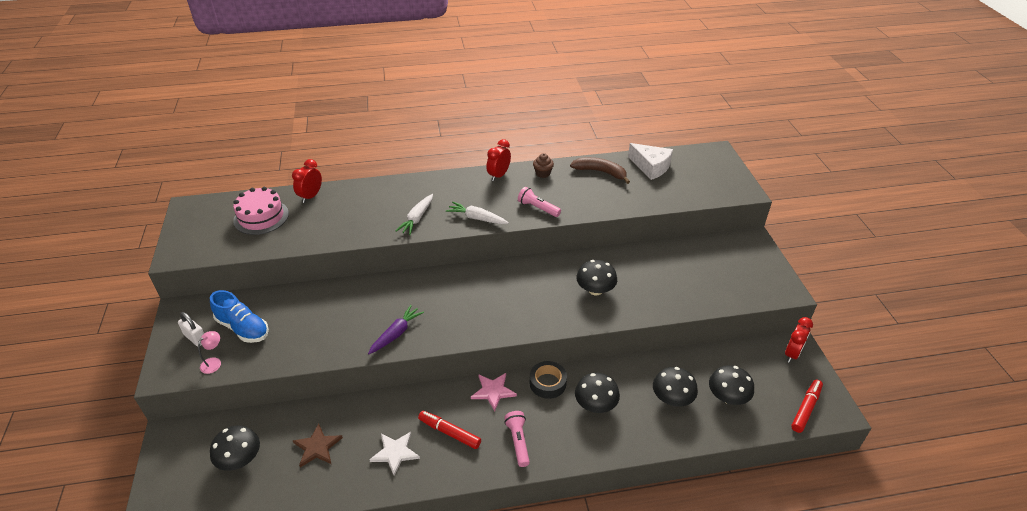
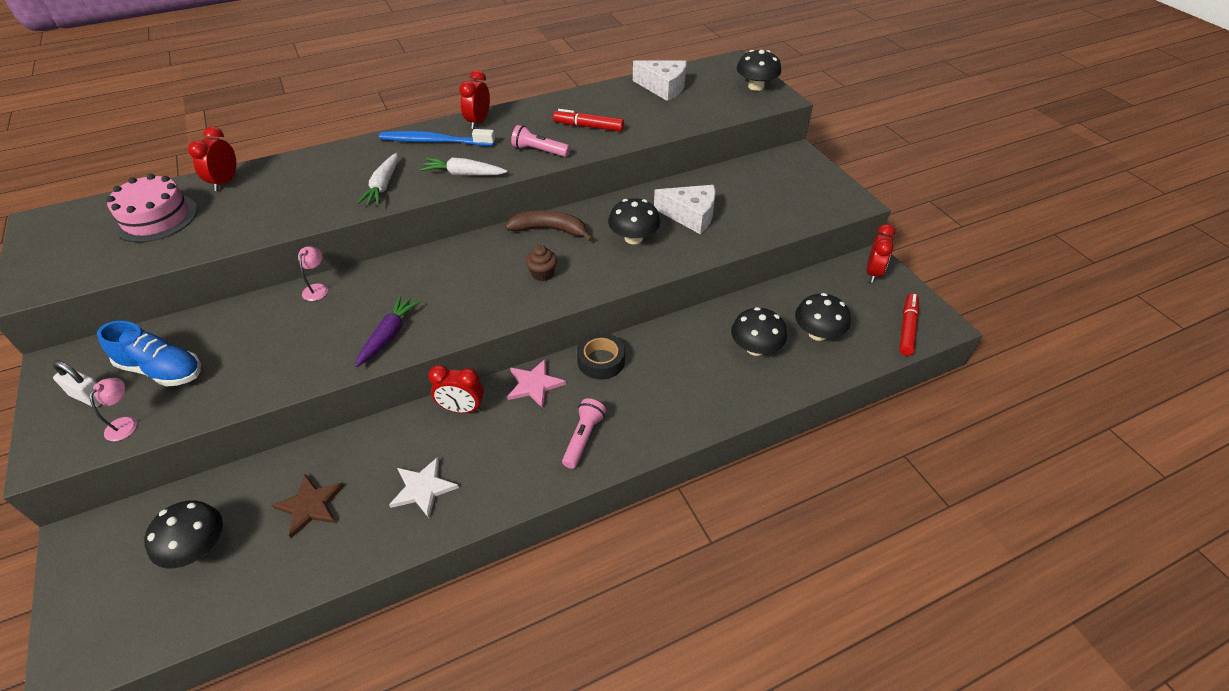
camera: 15 degrees left, 5 degrees up
red marker [418,411,481,449] -> red marker moved to [553,109,624,131]
pink flashlight [504,411,530,467] -> pink flashlight turned 45 degrees clockwise [562,398,606,469]
brown cupcake [533,153,554,178] -> brown cupcake moved to [526,245,557,281]
brown banana [570,157,630,184] -> brown banana moved to [505,211,593,242]
black mushroom [575,373,620,413] -> black mushroom moved to [737,50,781,91]
none -> pink lamp [298,246,328,301]
none -> blue toothbrush [379,129,495,146]
none -> red clock [428,365,484,413]
none -> white cheese [654,185,715,234]

